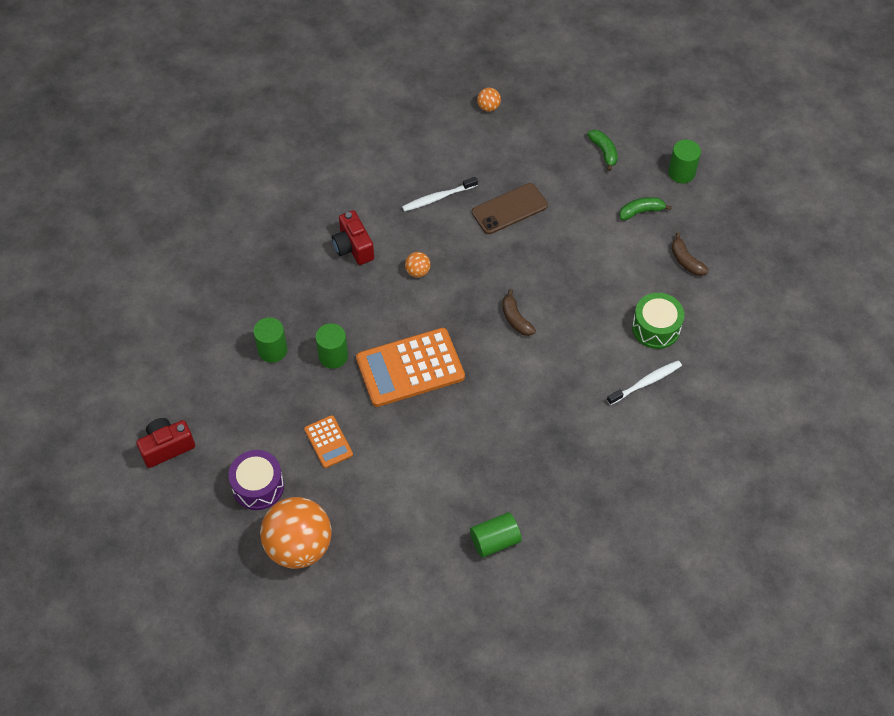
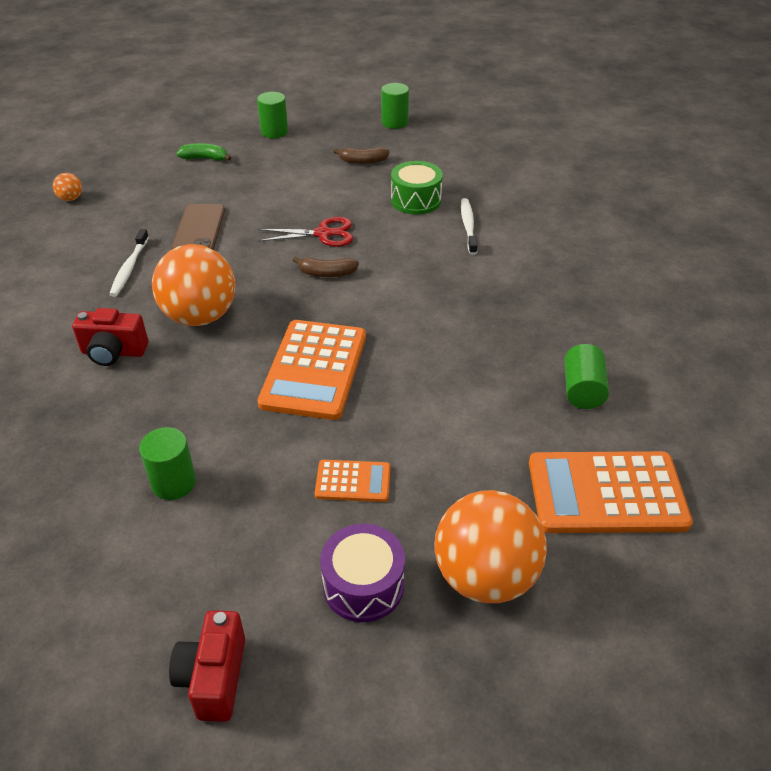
camera: 60 degrees left, 15 degrees down
green cylinder [315,323,348,369] -> green cylinder moved to [381,83,409,129]
orange ball [405,252,431,278] -> orange ball [152,244,235,326], size x2.43
green banana [619,197,672,220] -> none
none -> red scissors [258,217,353,247]
none -> orange calculator [529,451,693,533]

